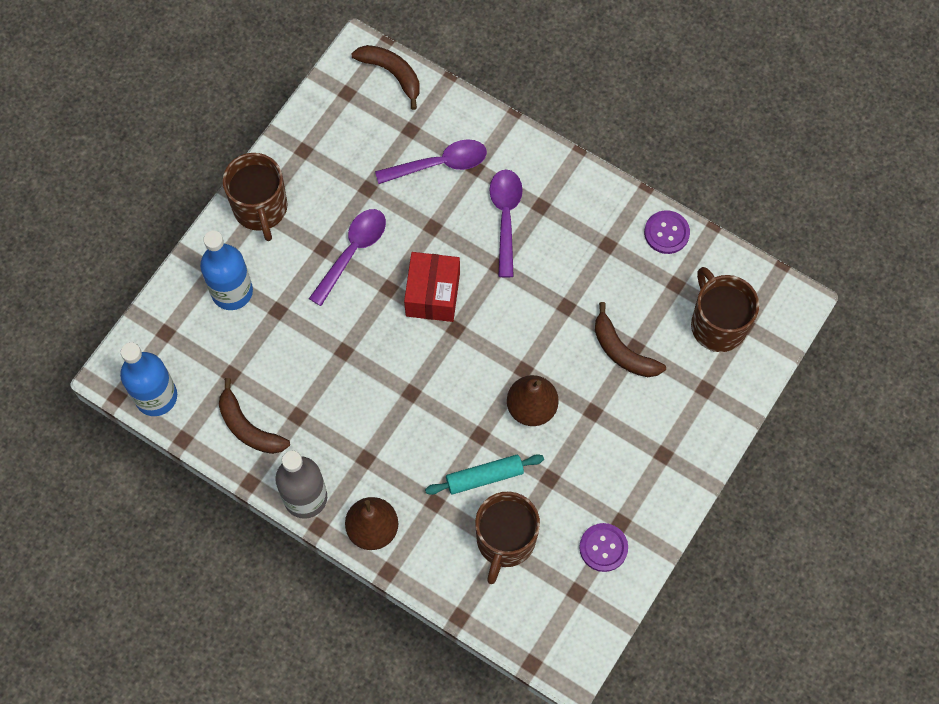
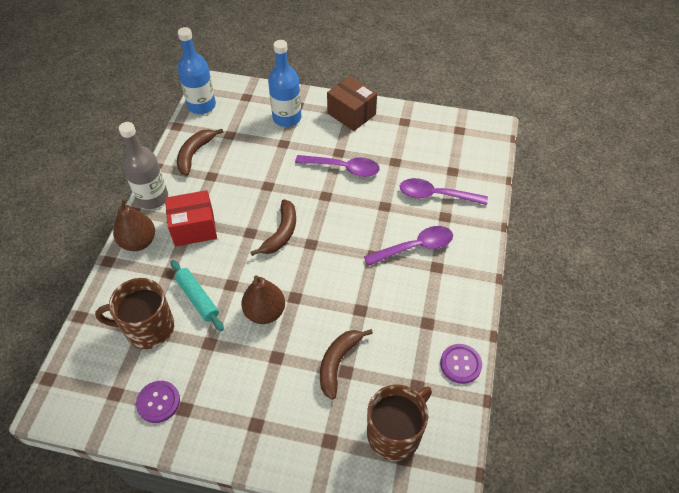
camera: 70 degrees right, 15 degrees down
brown mug [223,153,288,241] -> brown box [327,76,377,131]
brown banana [351,45,420,110] -> brown banana moved to [250,199,296,256]
purple spoon [375,139,487,184] -> purple spoon turned 135 degrees clockwise [400,178,488,205]
red box [404,252,460,322] -> red box moved to [165,190,217,247]

